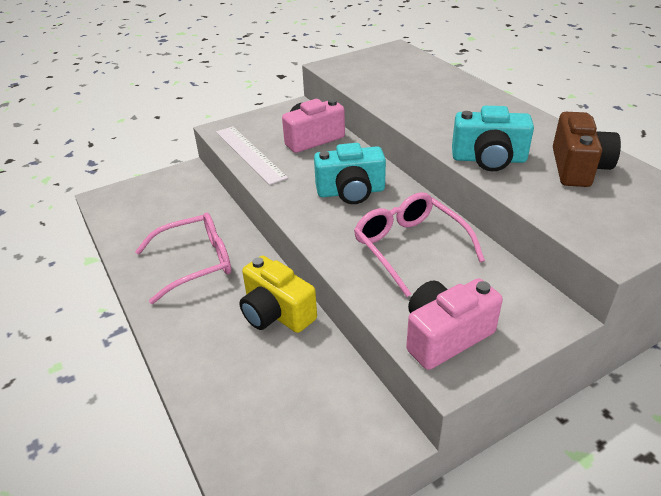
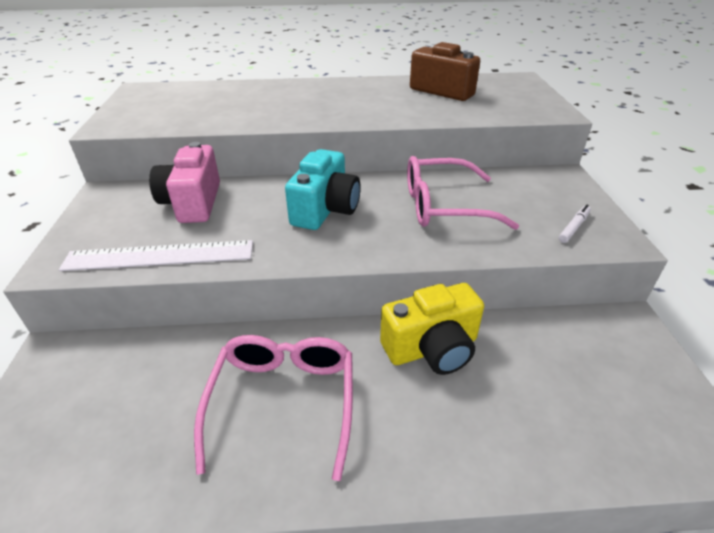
camera: 65 degrees left, 0 degrees up
pink camera [406,278,503,370] -> white marker [559,205,591,243]
turquoise camera [452,106,534,171] -> none

